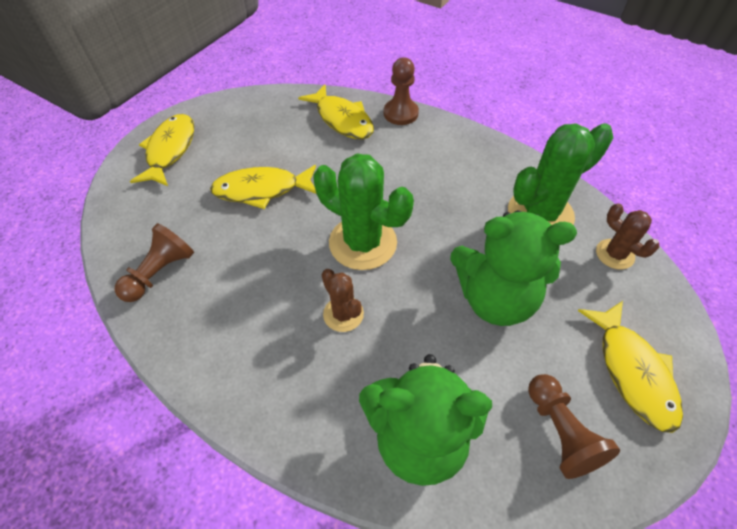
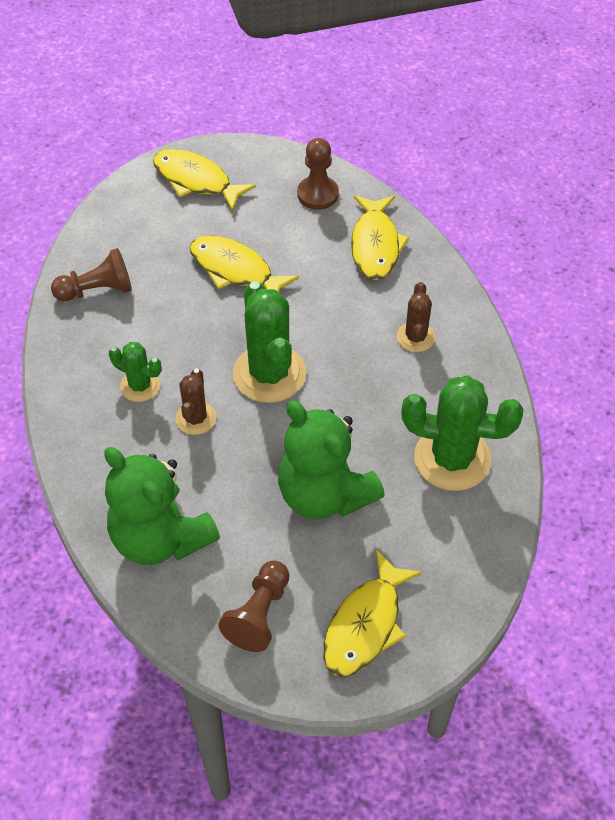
camera: 40 degrees right, 0 degrees up
yellow fish [130,114,194,186] -> yellow fish turned 105 degrees counterclockwise [153,149,256,212]
brown pawn [384,57,419,125] -> brown pawn moved to [297,138,339,210]
brown cactus [596,203,659,269] -> brown cactus moved to [397,282,435,352]
none -> green cactus [109,342,162,402]

